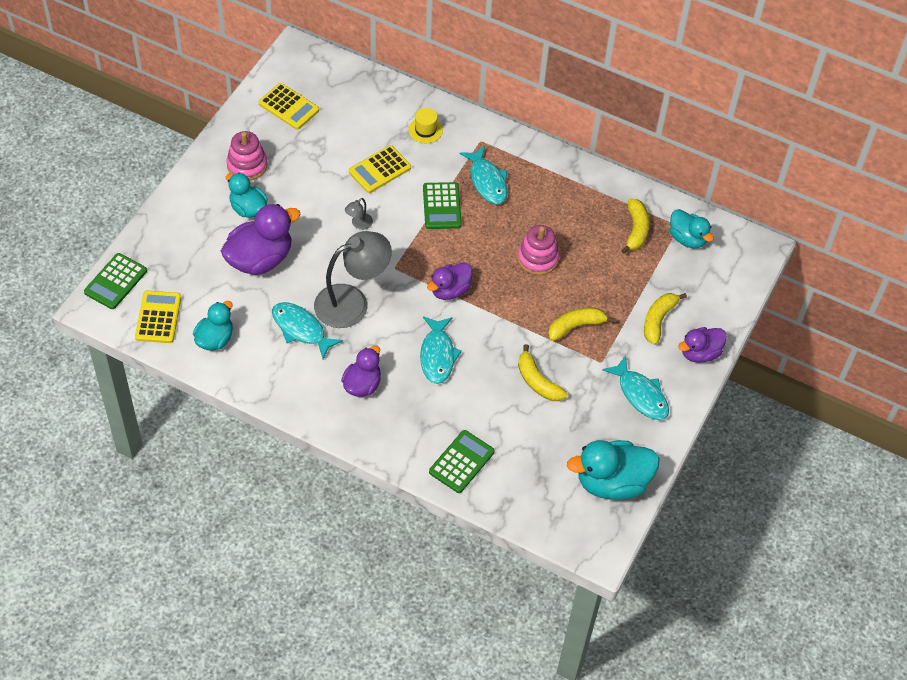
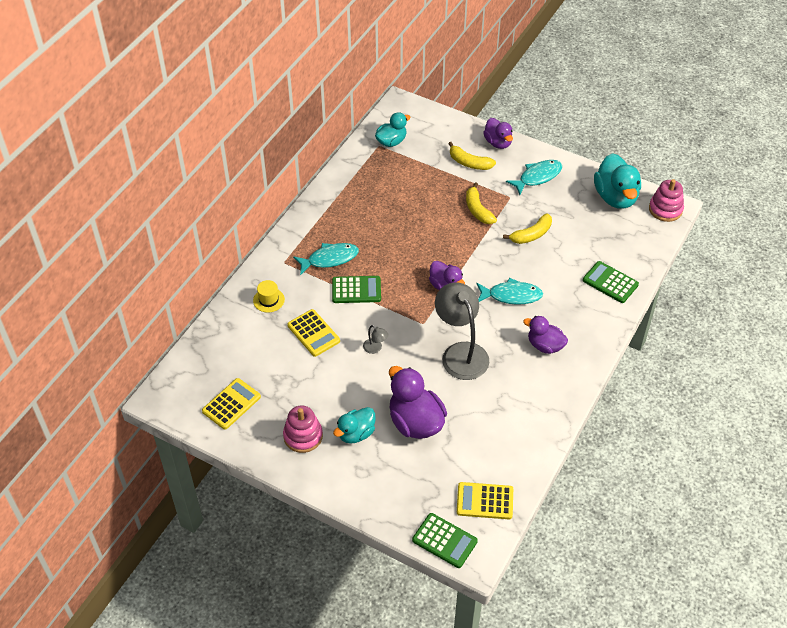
camera: 85 degrees left, 5 degrees down
turquoise duck [193,301,233,351] -> none
turquoise fish [272,302,343,359] -> none
pink stacking toy [517,225,559,275] -> pink stacking toy moved to [649,179,684,222]
yellow banana [621,199,649,254] -> none

